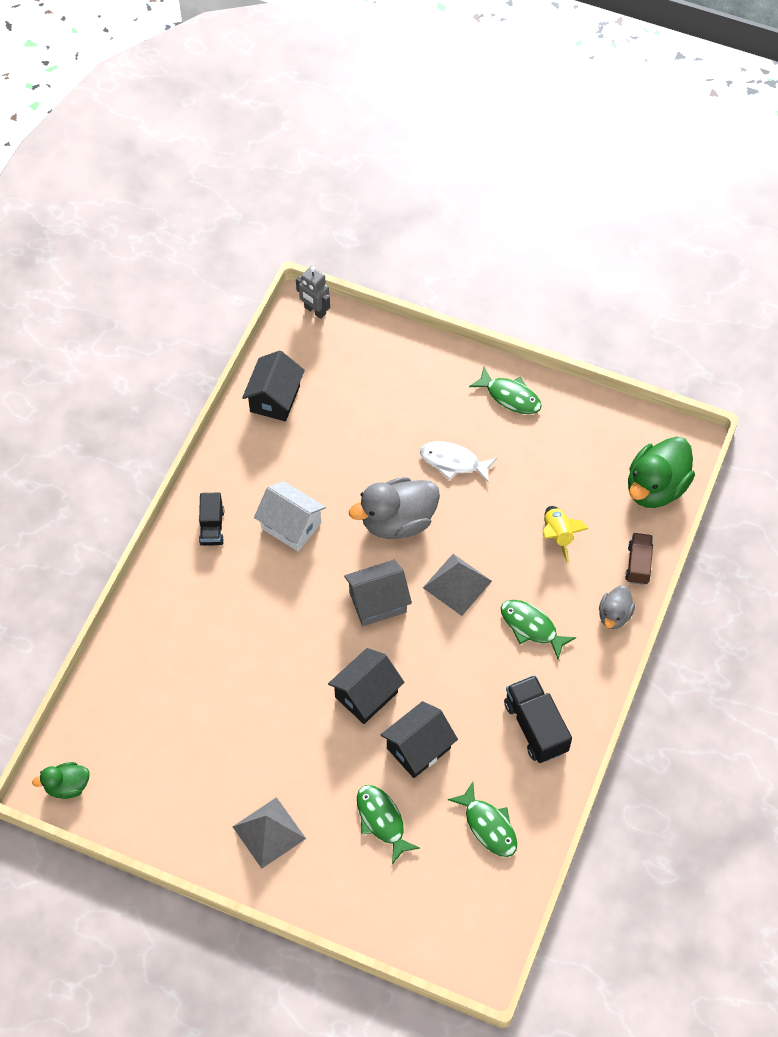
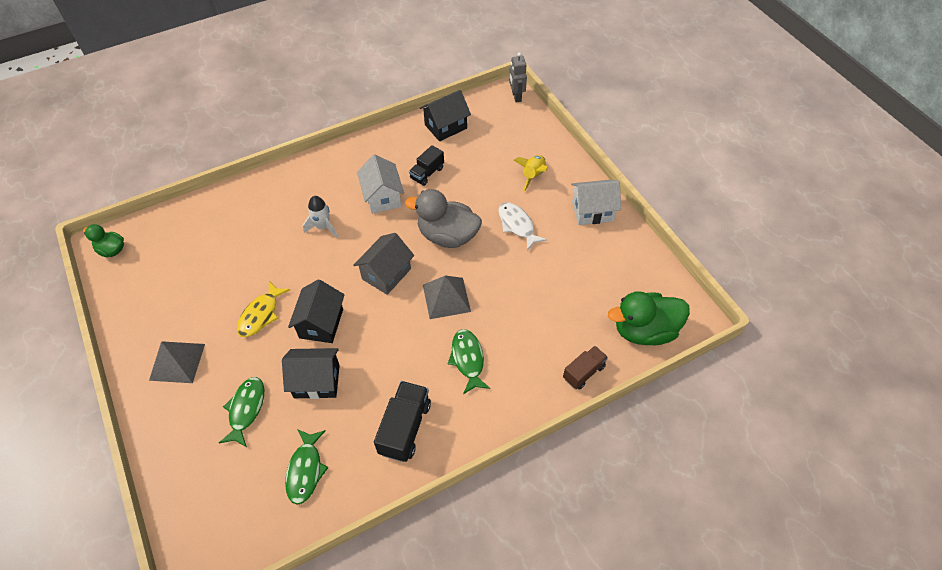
camera: 40 degrees right, 5 degrees down
black truck [199,493,224,546] -> black truck moved to [409,145,444,186]
black house [328,648,404,724] -> black house turned 75 degrees counterclockwise [288,279,345,343]
grey house [344,560,412,626] -> grey house turned 75 degrees counterclockwise [354,233,414,295]
green fish [469,367,542,414] -> white house [571,180,621,225]
yellow rocket [542,506,589,563] -> yellow rocket moved to [514,155,548,192]
grey duck [599,586,635,629] -> none
none -> yellow fish [237,281,290,337]
none -> white rocket [303,196,338,238]

